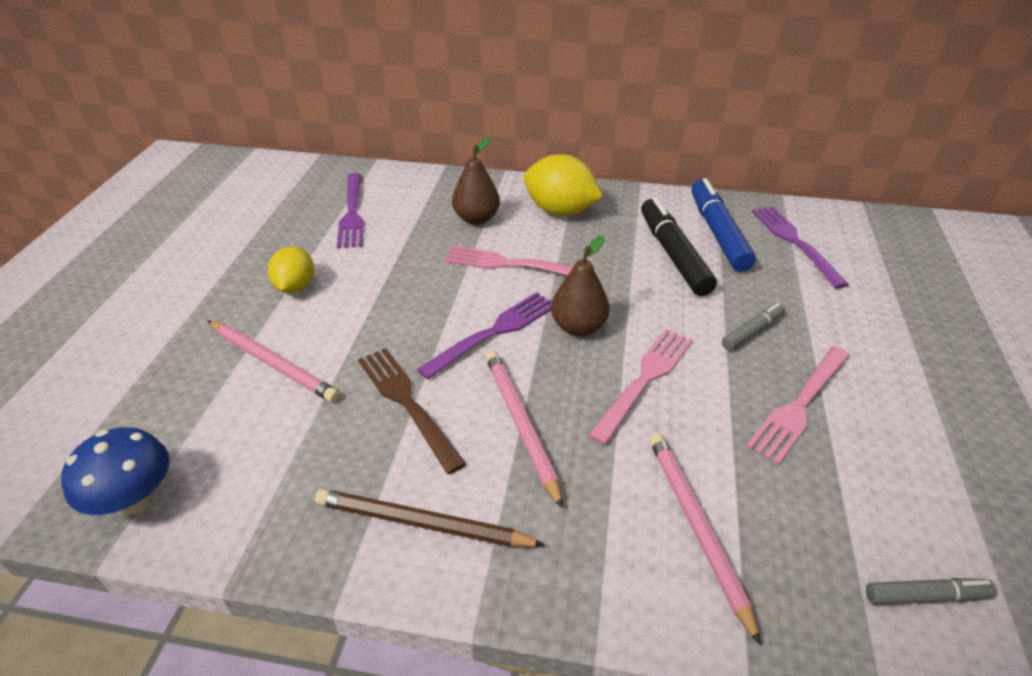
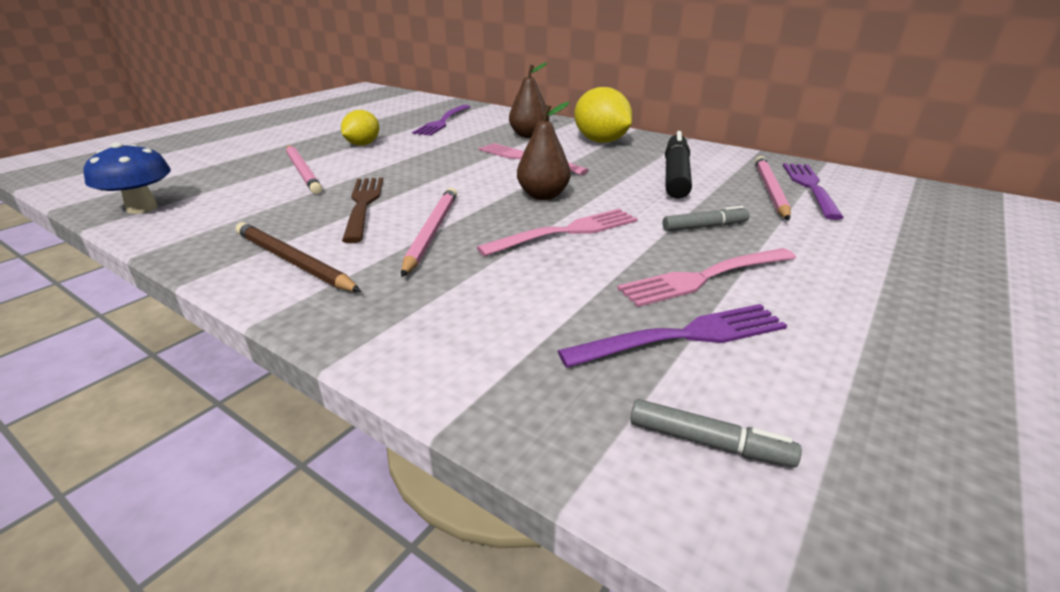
camera: 25 degrees right, 10 degrees down
purple fork [417,292,551,379] -> purple fork moved to [558,304,787,368]
pink pencil [649,433,761,645] -> pink pencil moved to [755,156,791,220]
blue marker [692,178,756,272] -> none

